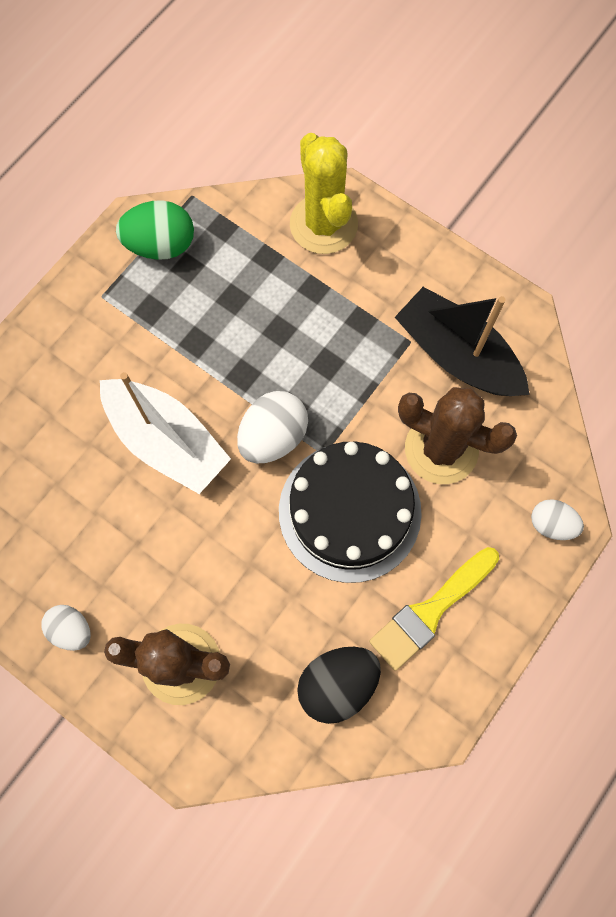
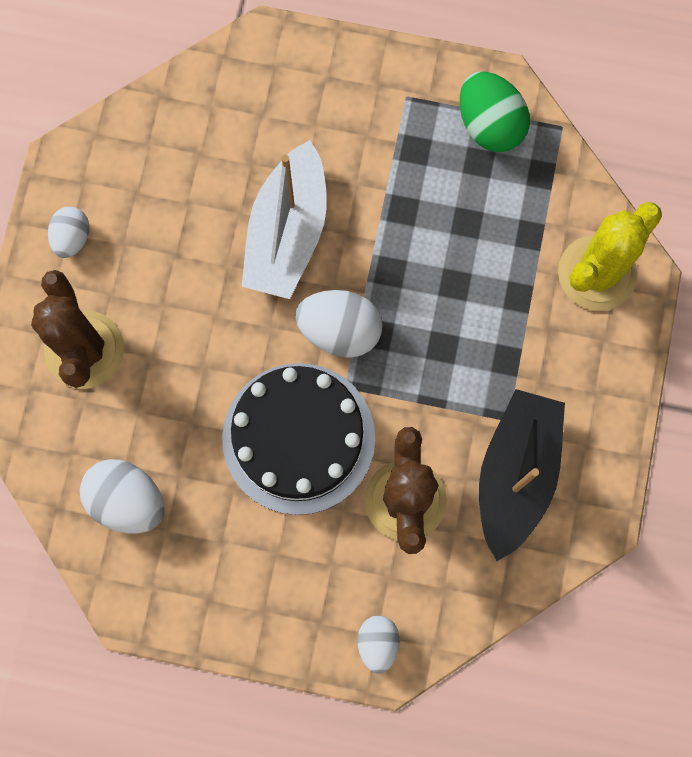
camera: 65 degrees right, 5 degrees up
black egg [297,647,381,724] -> white egg [80,459,165,533]
yellow brush [369,547,499,671] -> none

